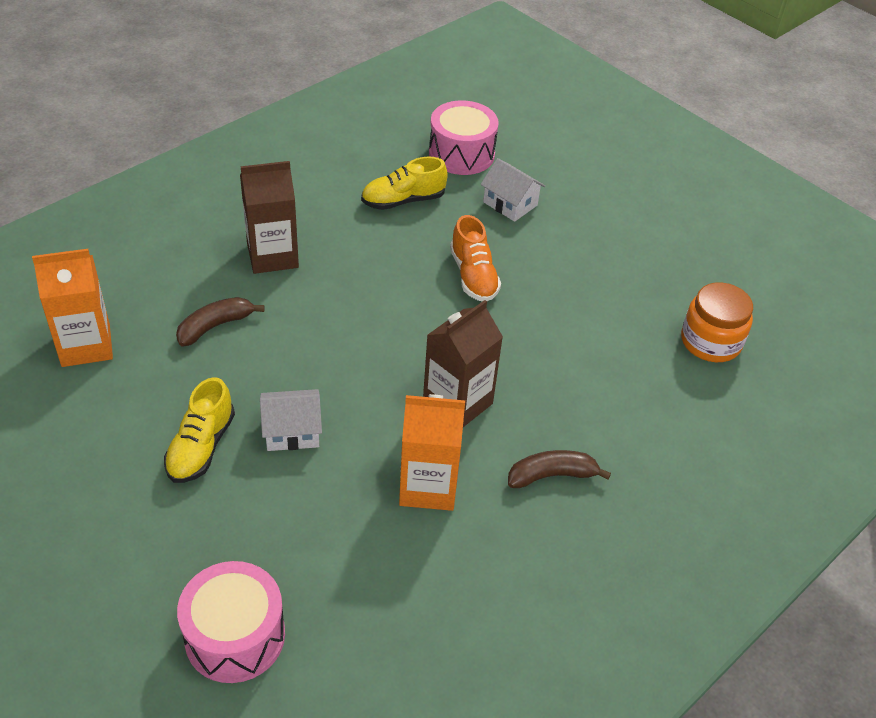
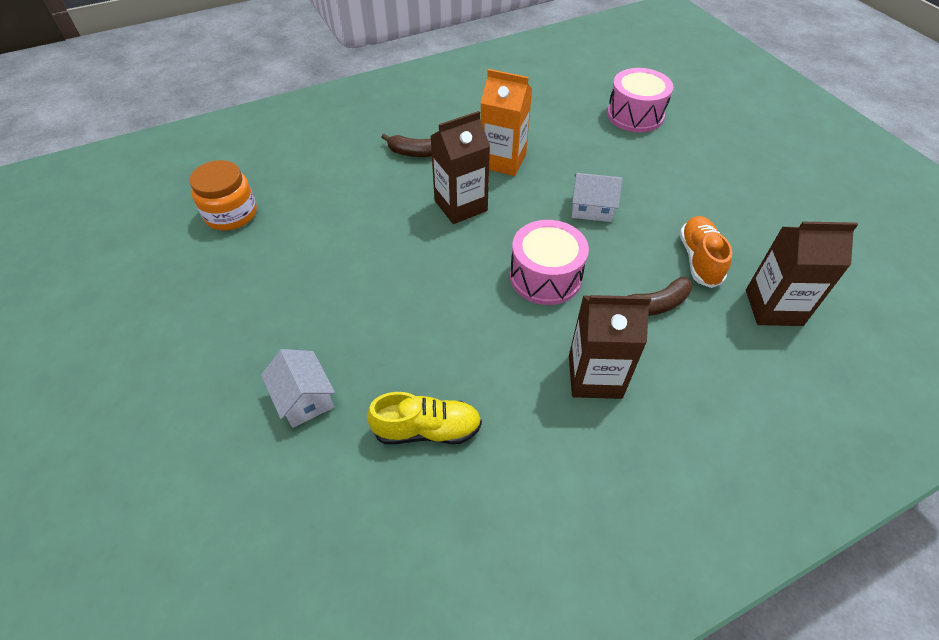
camera: 160 degrees left, 5 degrees up
orange carton [32,249,113,367] -> brown carton [746,222,858,326]
yellow shoe [164,377,235,483] -> none
pink drum [429,100,499,175] -> pink drum moved to [510,220,589,305]
orange shoe [450,215,501,301] -> orange shoe moved to [680,216,732,288]

